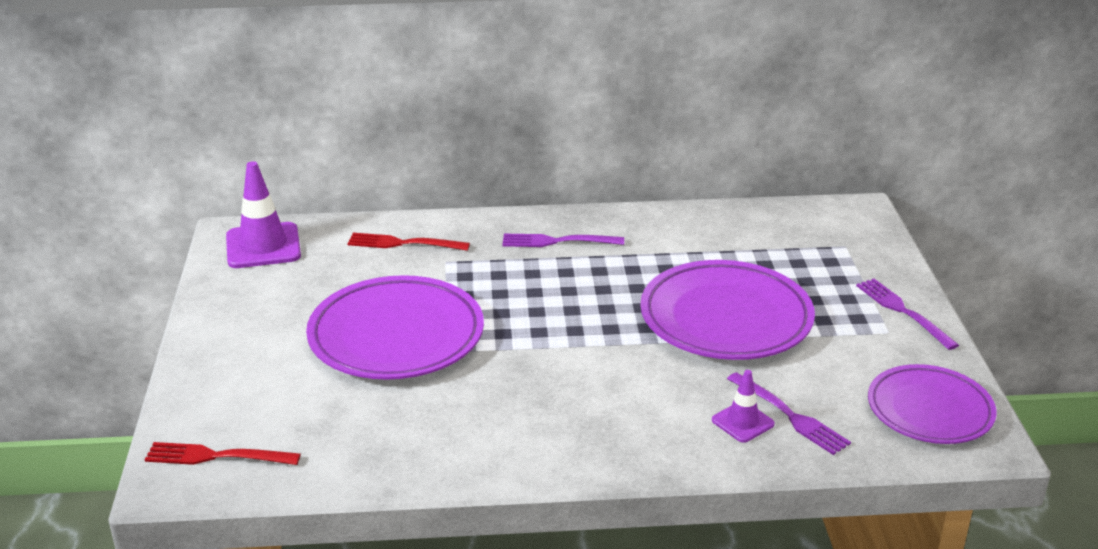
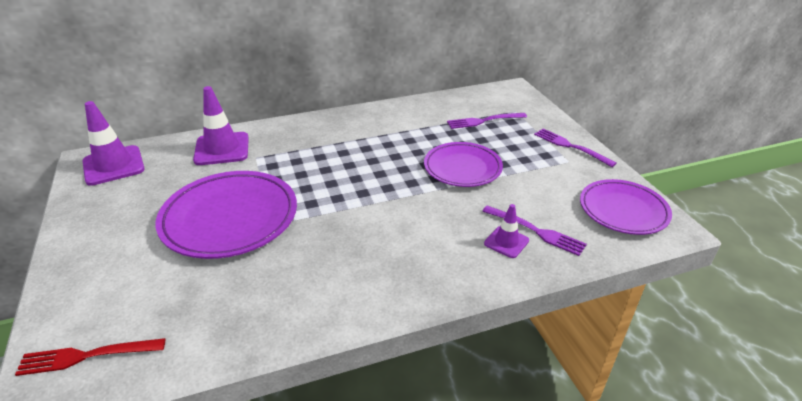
camera: 15 degrees left, 5 degrees up
red fork [347,233,470,251] -> purple traffic cone [193,86,249,165]
purple fork [502,234,624,247] -> purple fork moved to [447,113,527,129]
purple plate [640,260,815,360] -> purple plate [424,142,503,187], size x0.66

